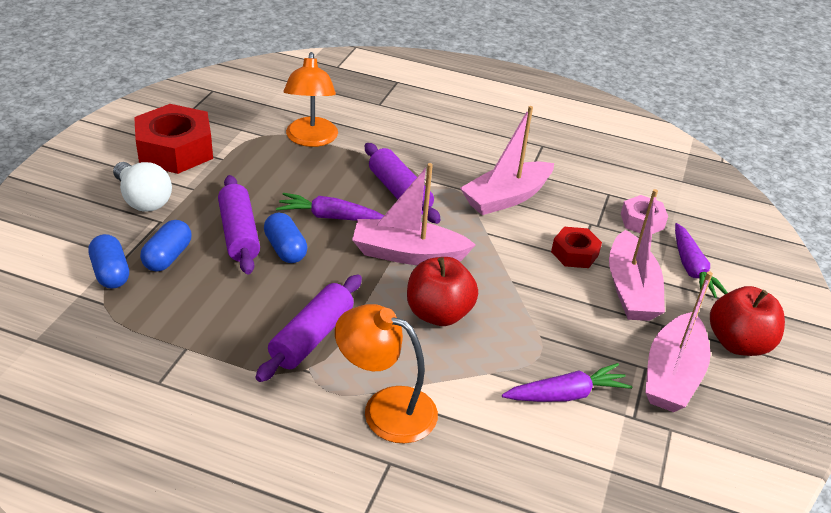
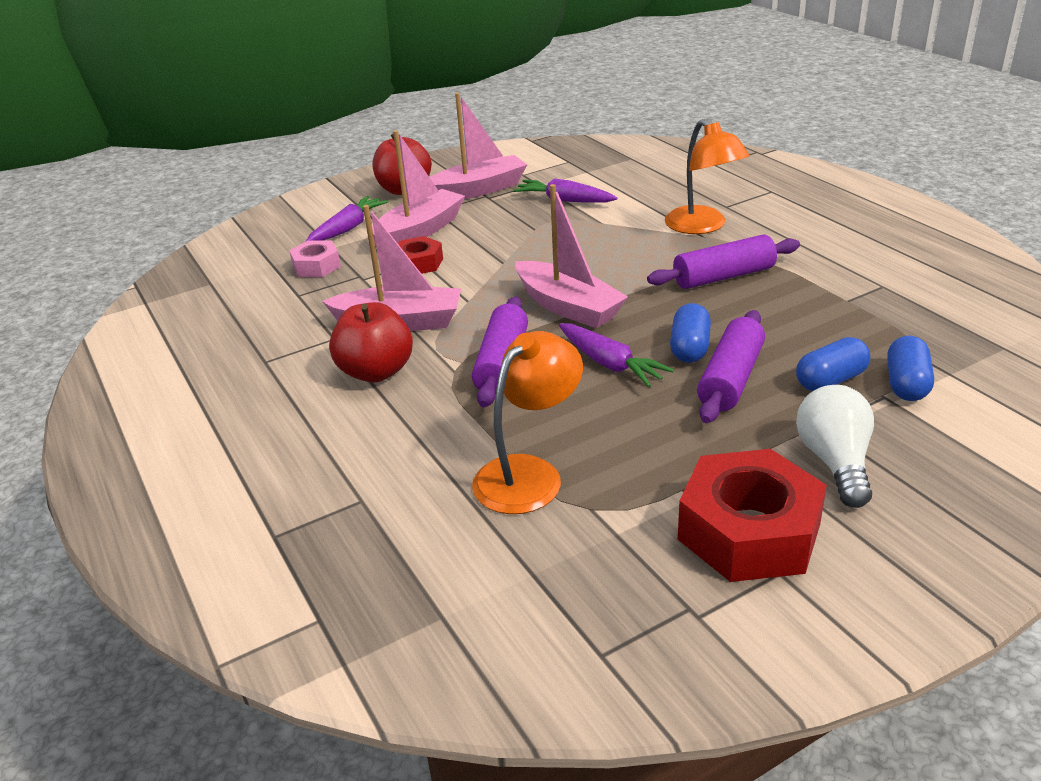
camera: 135 degrees left, 5 degrees down
red apple [407,257,478,326] -> red apple moved to [329,302,413,382]

